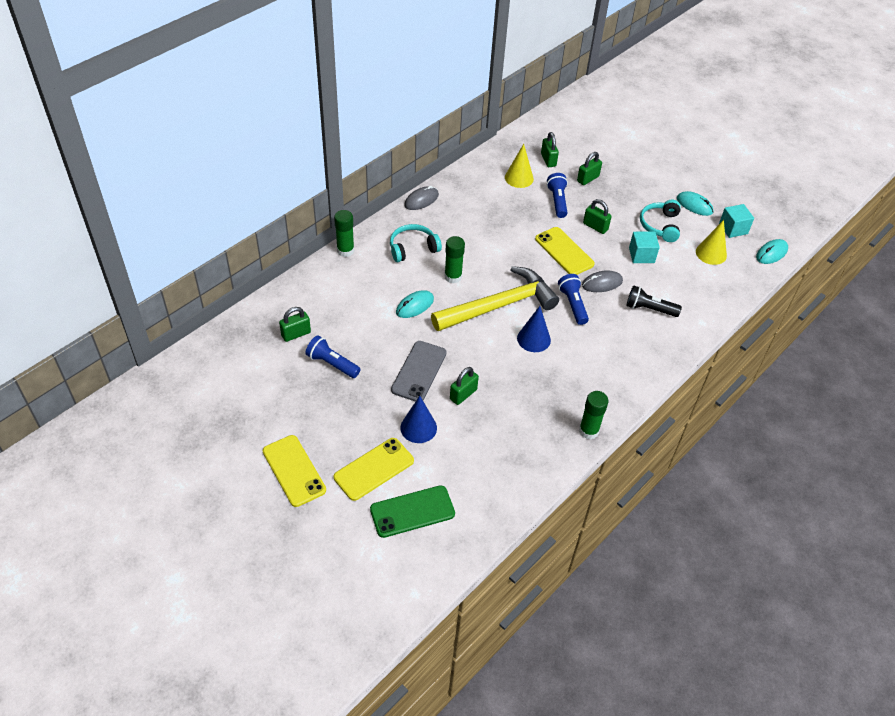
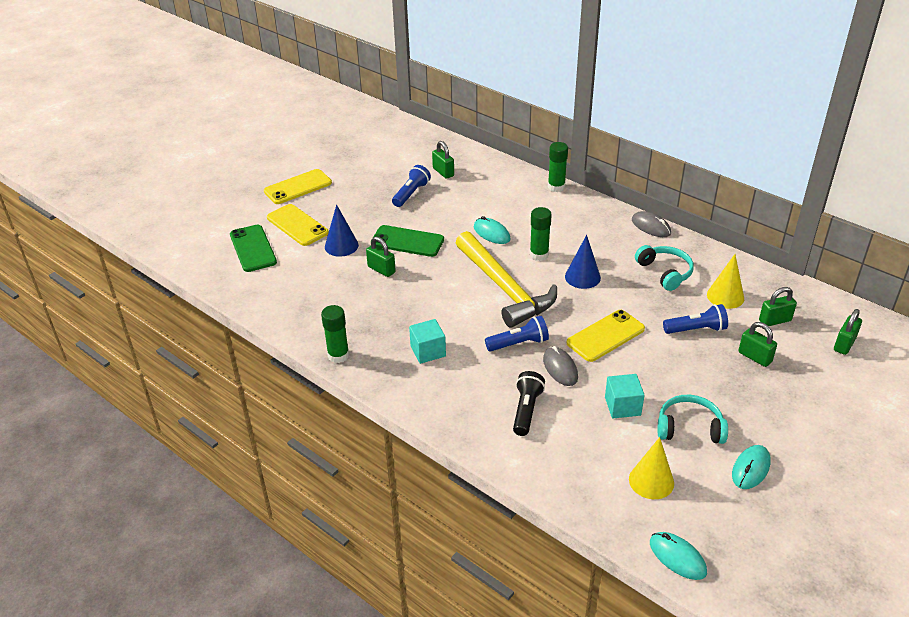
camera: 90 degrees right, 10 degrees down
turquoise headphones [390,224,442,262] -> turquoise headphones moved to [635,245,694,291]
grey phone [391,341,447,402] -> green phone [373,225,444,257]
blue cone [517,306,551,352] -> blue cone moved to [565,235,601,289]
green padlock [583,199,612,234] -> green padlock moved to [834,309,862,355]
turquoise cube [719,204,754,238] -> turquoise cube moved to [409,319,446,364]

